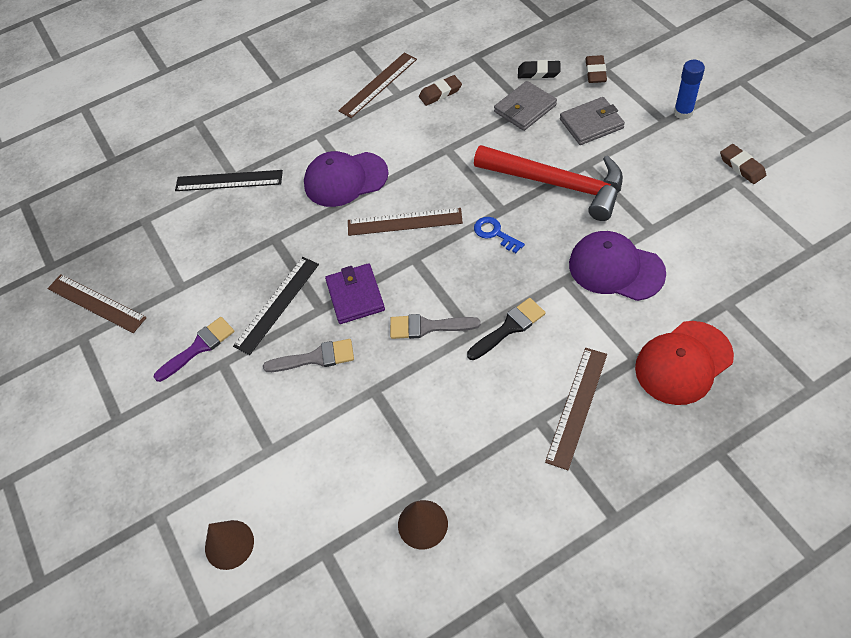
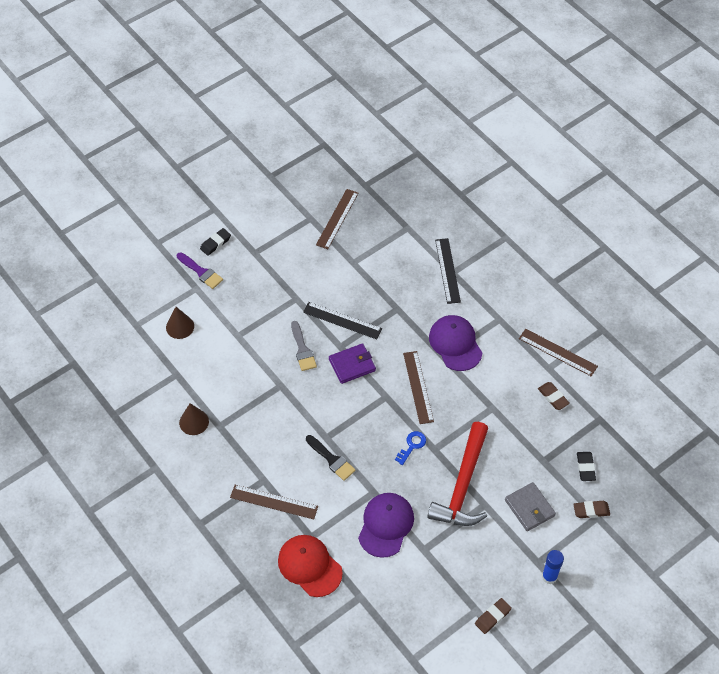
camera: 75 degrees right, 0 degrees up
purple brush [154,317,234,382] -> purple brush moved to [177,252,223,289]
grey brush [390,314,481,339] -> none
grey wallet [494,81,557,131] -> none
none -> black eraser [200,228,231,256]

